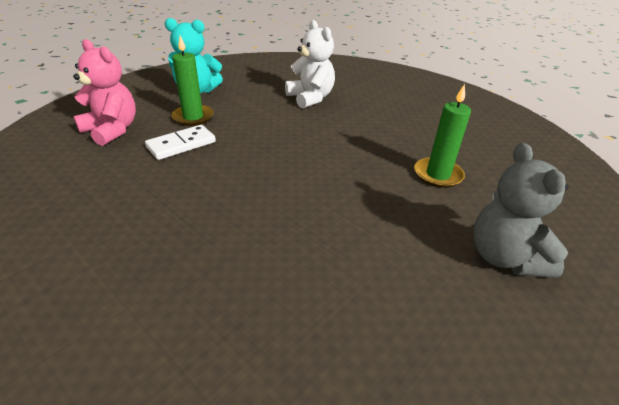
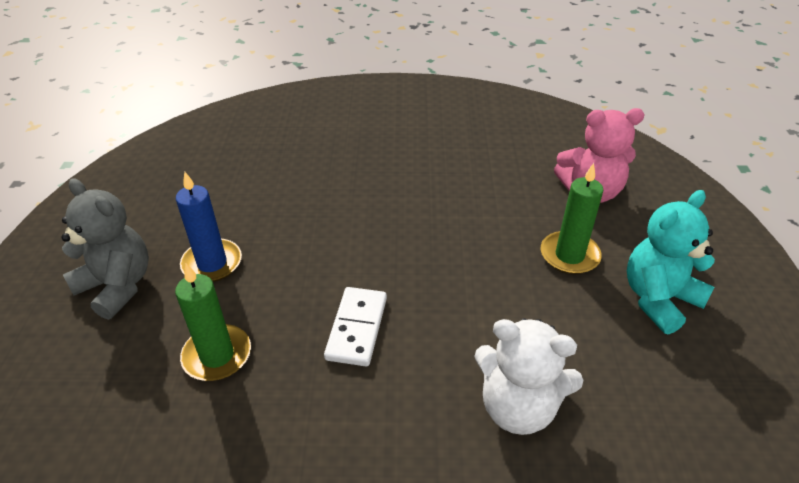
camera: 140 degrees right, 5 degrees up
white domino [145,125,216,160] -> white domino moved to [324,287,387,366]
none -> blue candle [176,171,242,282]

